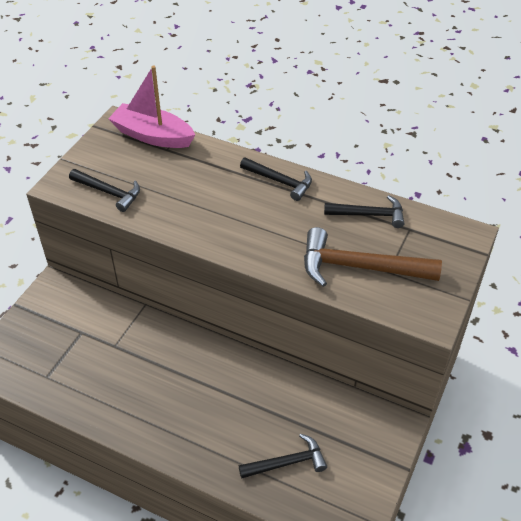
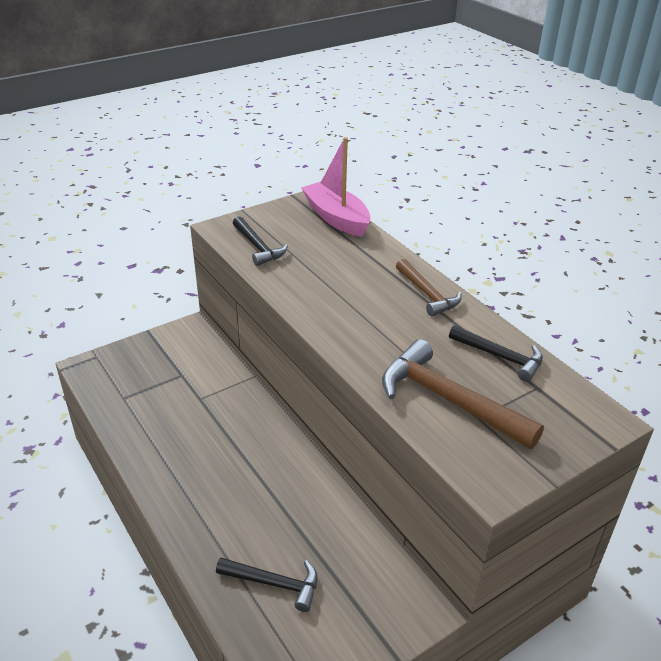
camera: 30 degrees right, 10 degrees down
black hammer [240,157,312,201] -> brown hammer [396,259,462,316]

